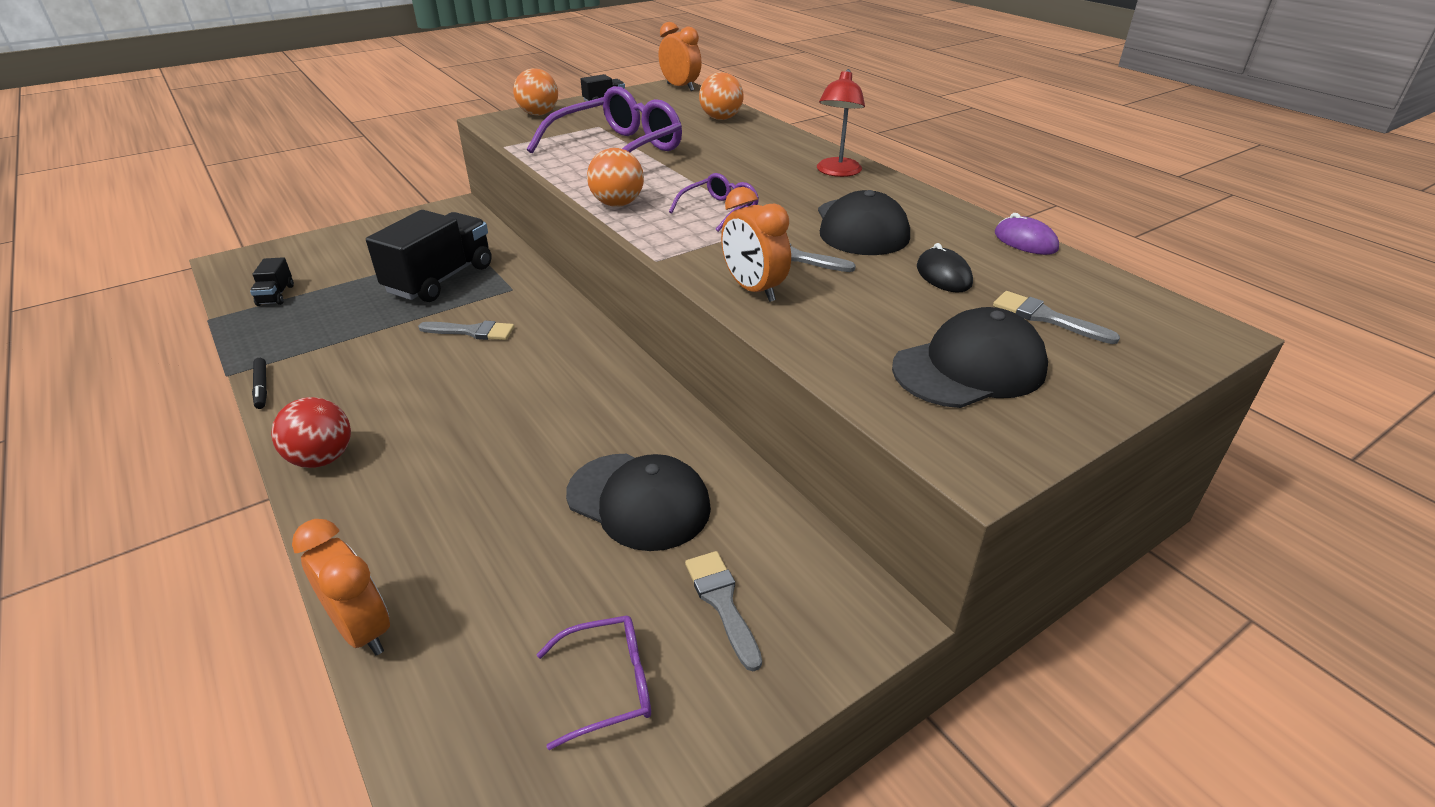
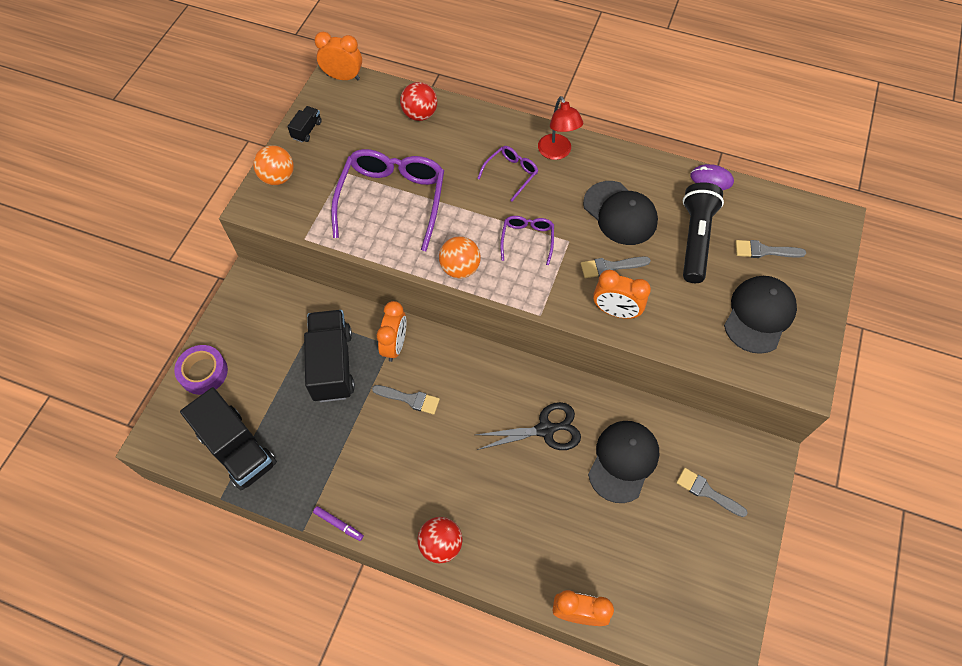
camera: 35 degrees left, 25 degrees up
black truck [250,257,294,306] -> black truck [180,387,277,490], size x2.25
black marker [252,358,267,409] -> purple marker [313,506,364,541]
grey brush [418,321,514,340] -> grey brush turned 45 degrees clockwise [372,385,440,415]
purple glasses [536,615,651,750] -> purple glasses moved to [477,146,538,201]
black cap [566,454,711,551] -> black cap turned 60 degrees counterclockwise [588,421,659,503]
orange ball [699,72,743,120] -> red ball [400,82,437,121]
black mouse [917,243,973,293] -> black flashlight [683,182,724,283]
none -> purple tape [174,345,228,395]
none -> orange clock [377,301,406,362]
none -> black scissors [476,402,581,450]

